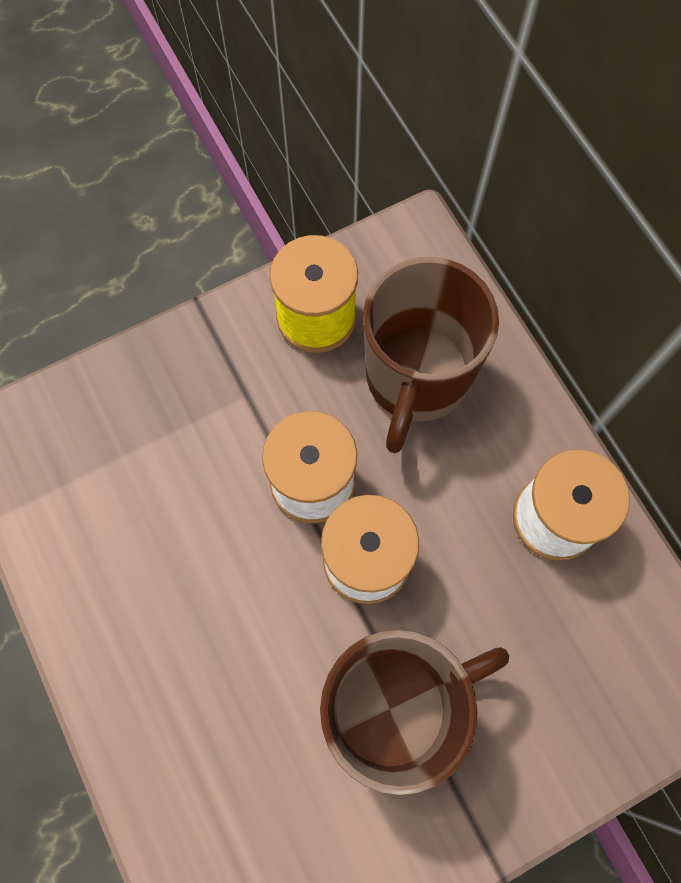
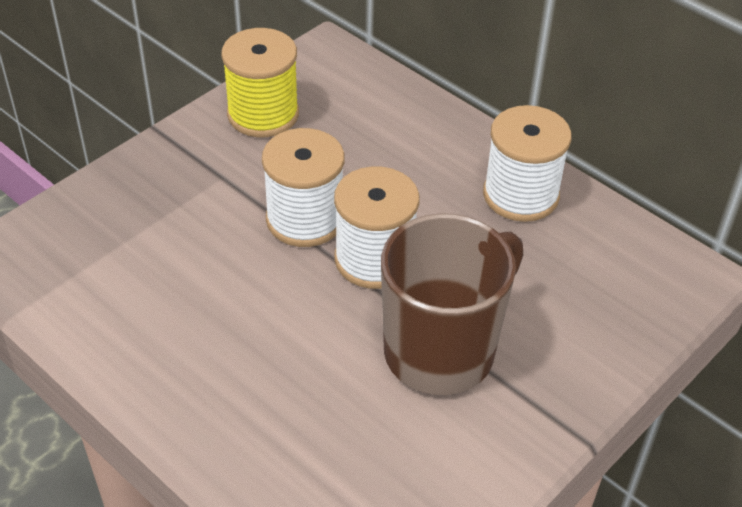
camera: 20 degrees left, 25 degrees down
brown mug [363,257,499,453] -> none

